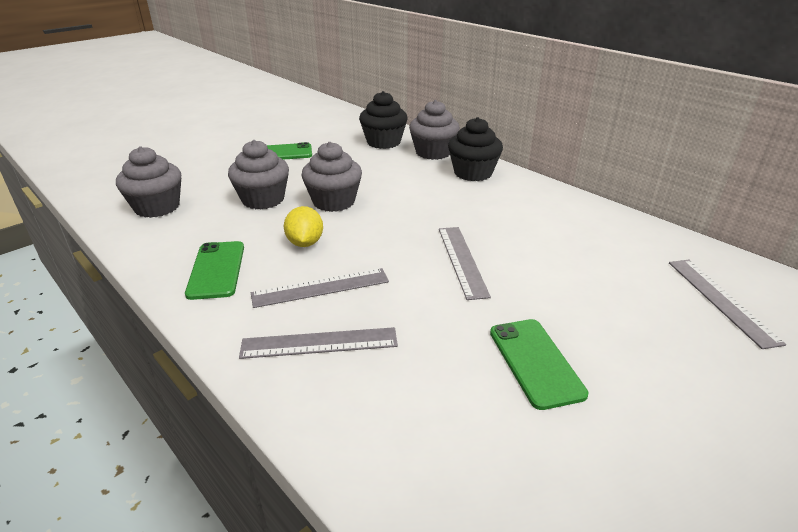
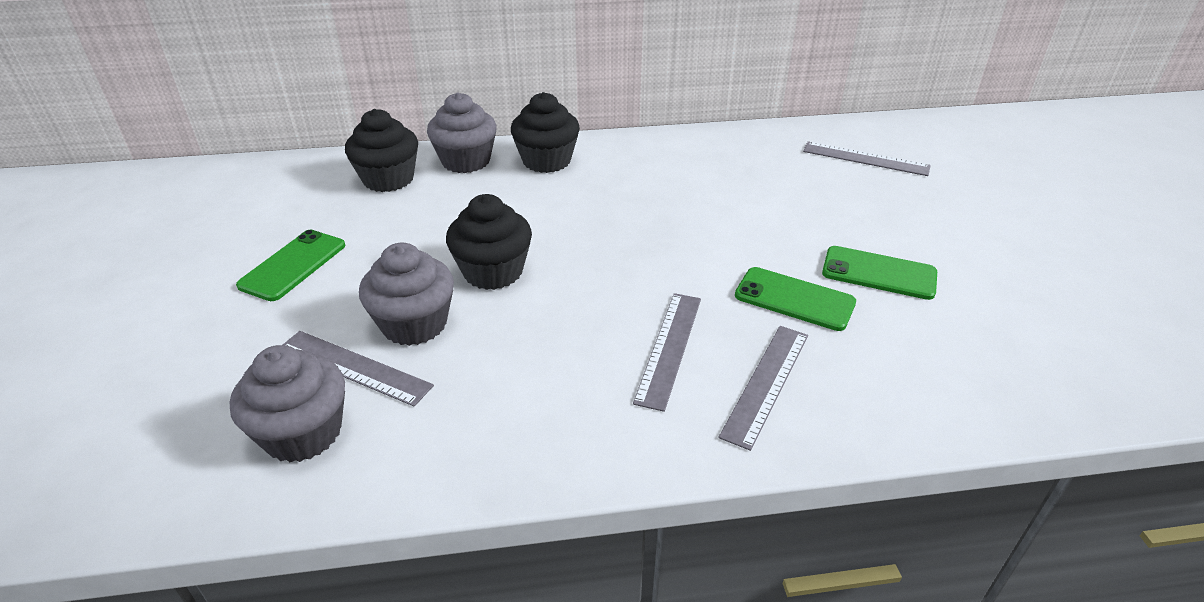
camera: 55 degrees left, 5 degrees up
green phone [185,241,244,300] -> green phone moved to [735,267,856,331]
yellow lemon [284,206,323,247] -> none
grey cupcake [302,142,362,212] -> black cupcake [446,194,532,290]
grey ruler [439,227,491,300] -> grey ruler moved to [283,331,434,406]

